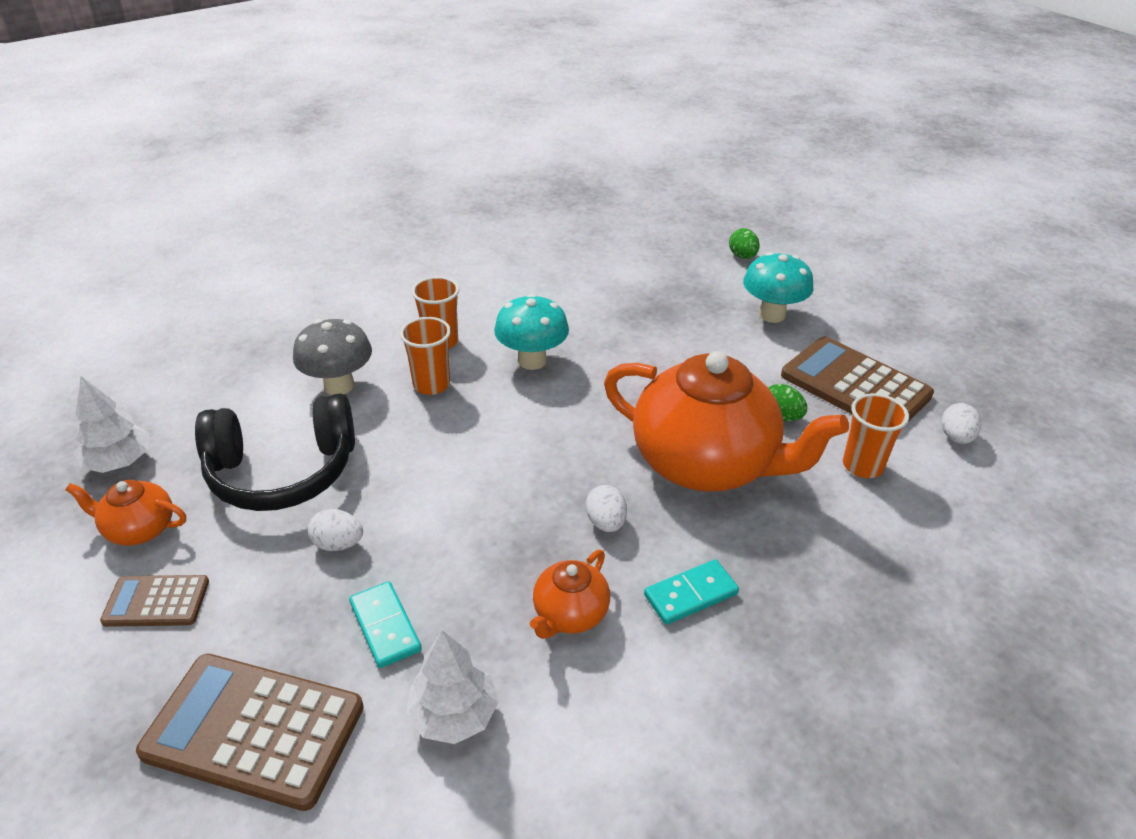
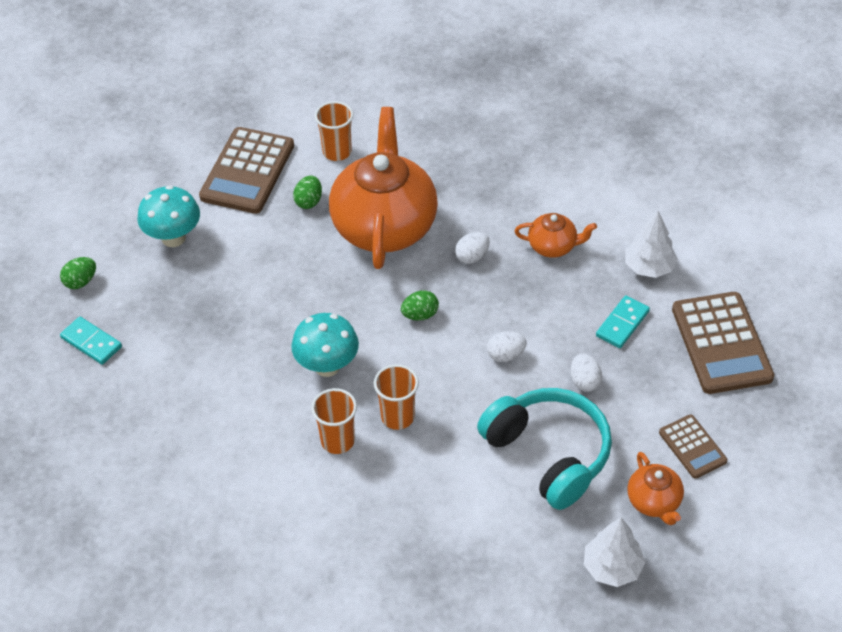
camera: 115 degrees left, 10 degrees up
black headphones [195,393,355,511] -> turquoise headphones [477,388,612,510]
grey mushroom [293,319,372,395] -> none
turquoise domino [644,559,739,625] -> turquoise domino moved to [60,317,122,365]
white egg [941,403,981,444] -> white egg moved to [487,331,527,362]
none -> green egg [401,290,439,321]

